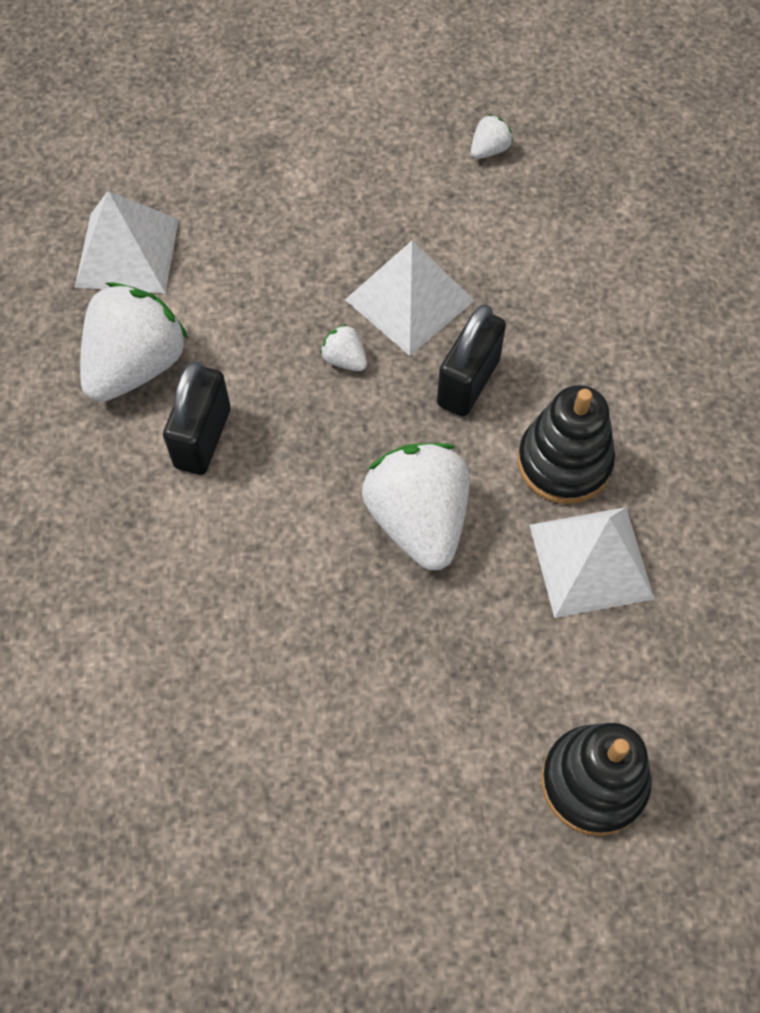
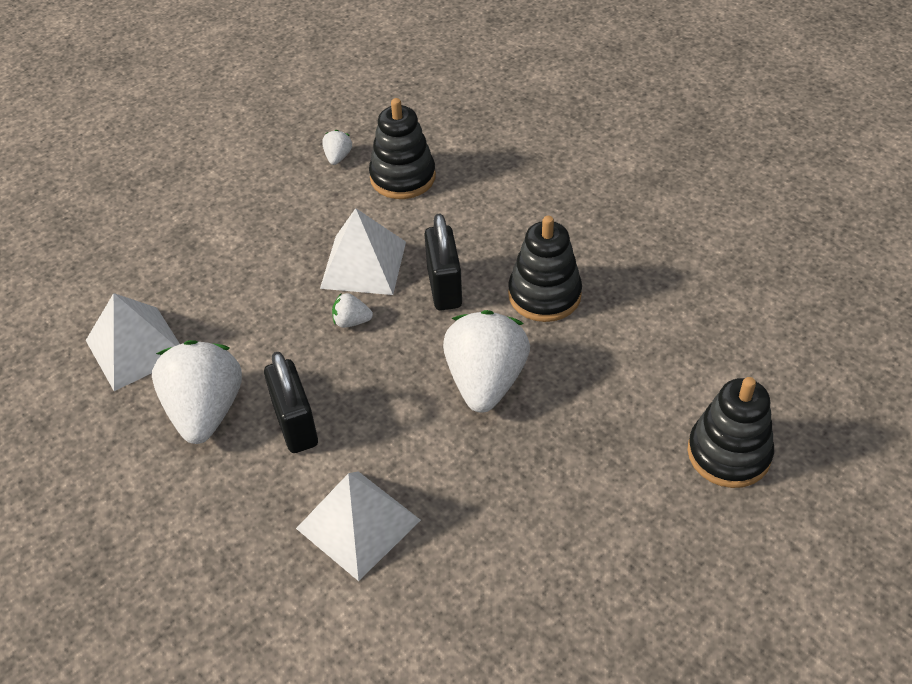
camera: 35 degrees left, 15 degrees down
white strawberry [362,443,469,570] -> white strawberry turned 60 degrees clockwise [443,310,530,413]
white pyramid [529,507,654,618] -> white pyramid moved to [296,471,421,581]
none -> black stacking toy [369,98,436,199]

